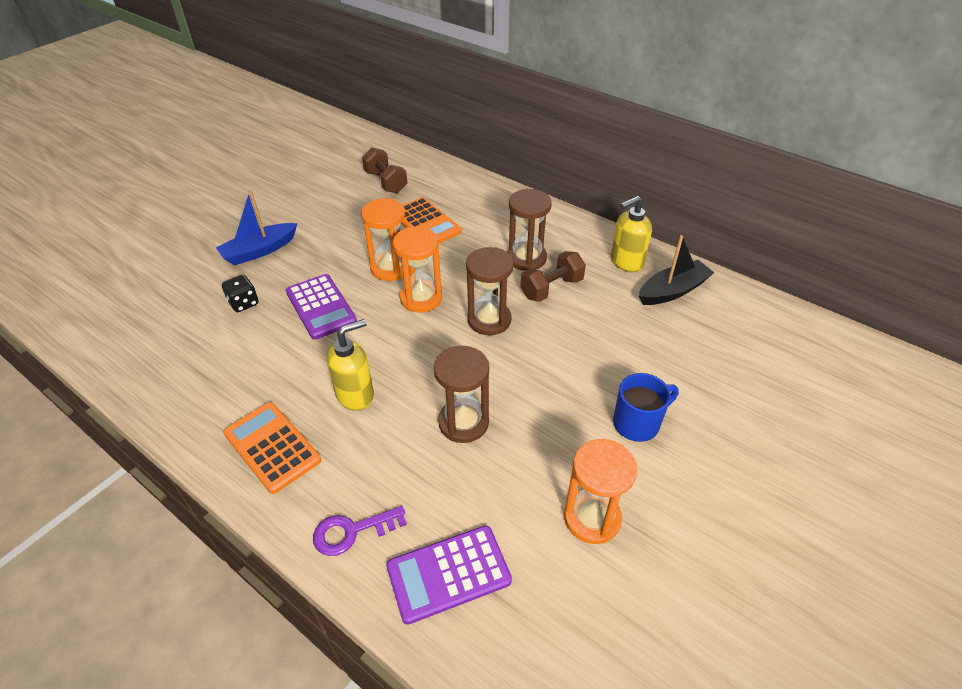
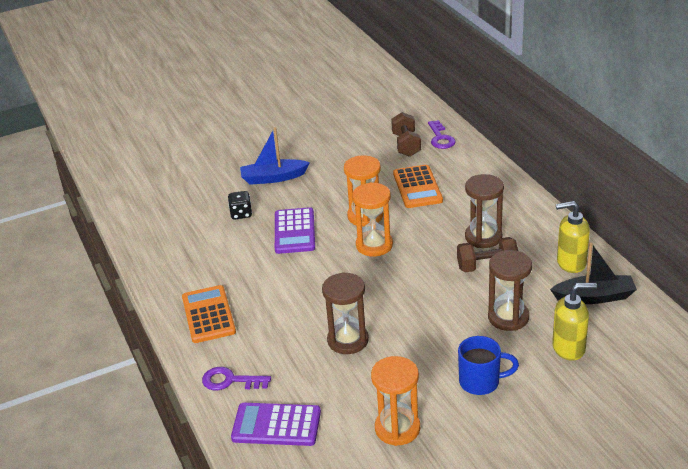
camera: 30 degrees right, 10 degrees down
yellow soap dispenser [326,319,374,411] -> yellow soap dispenser moved to [552,283,597,361]
brown hourglass [466,247,514,335] -> brown hourglass moved to [488,250,532,331]
none -> purple key [428,120,455,149]

